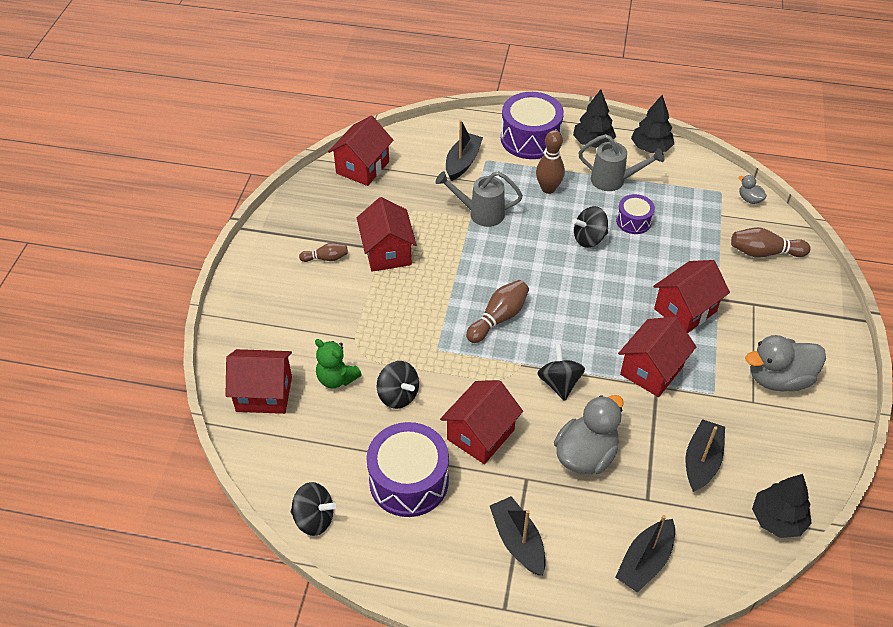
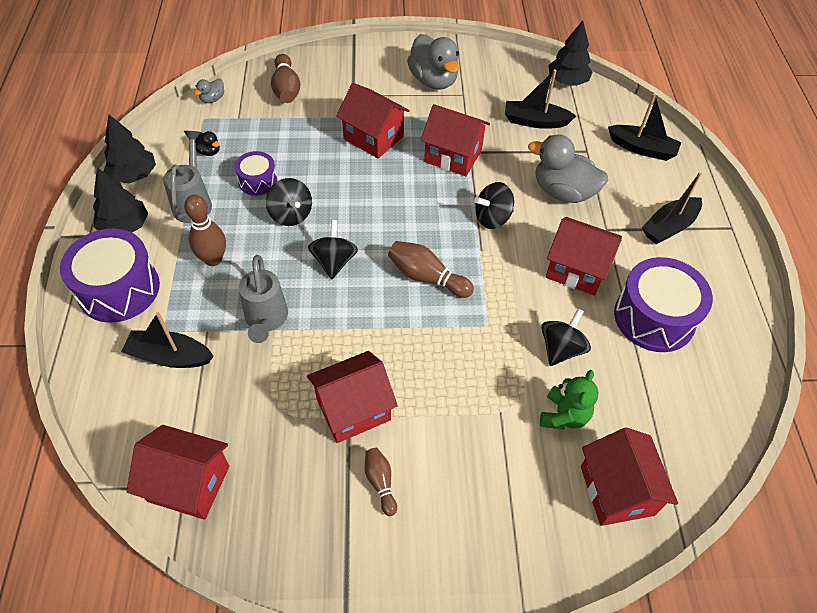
camera: 105 degrees left, 5 degrees up
black spinning top [291,482,336,536] -> black spinning top moved to [308,220,358,279]
none -> black duck [195,131,220,156]

